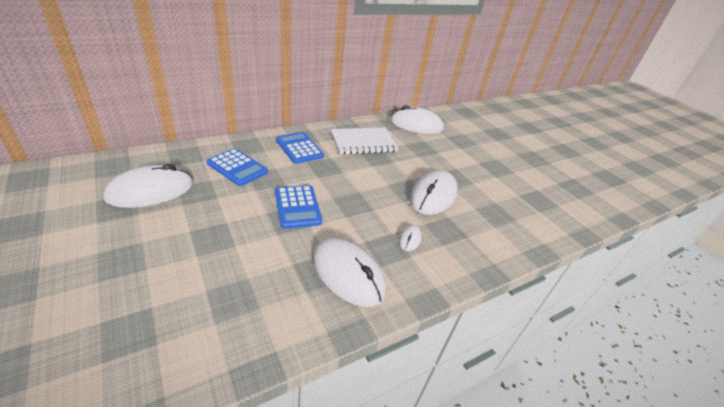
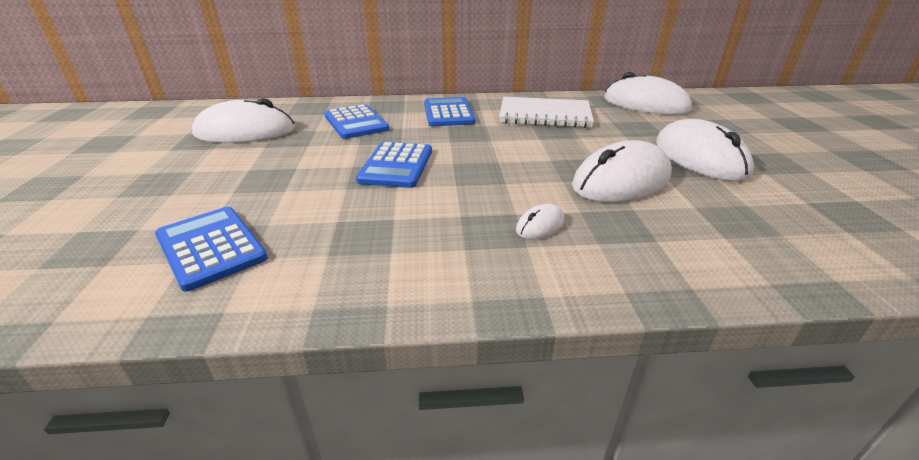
camera: 30 degrees right, 5 degrees down
white mouse [313,238,386,307] -> white mouse moved to [656,119,754,182]
none -> blue calculator [155,207,268,292]

